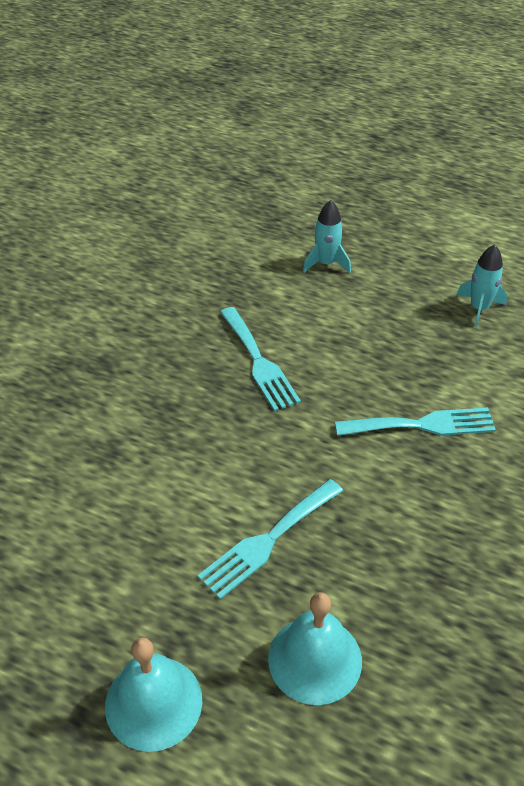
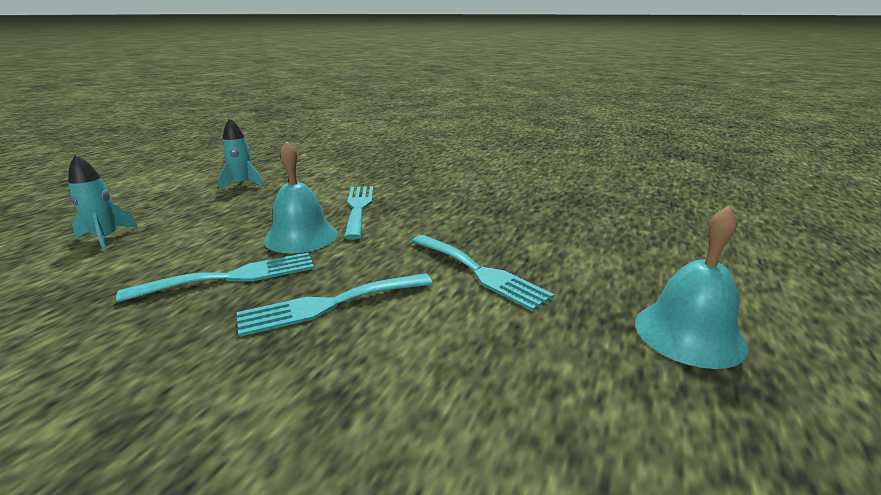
camera: 90 degrees left, 20 degrees down
turquoise bell [268,592,362,705] -> turquoise bell moved to [264,141,338,254]
none -> turquoise fork [237,273,433,337]

